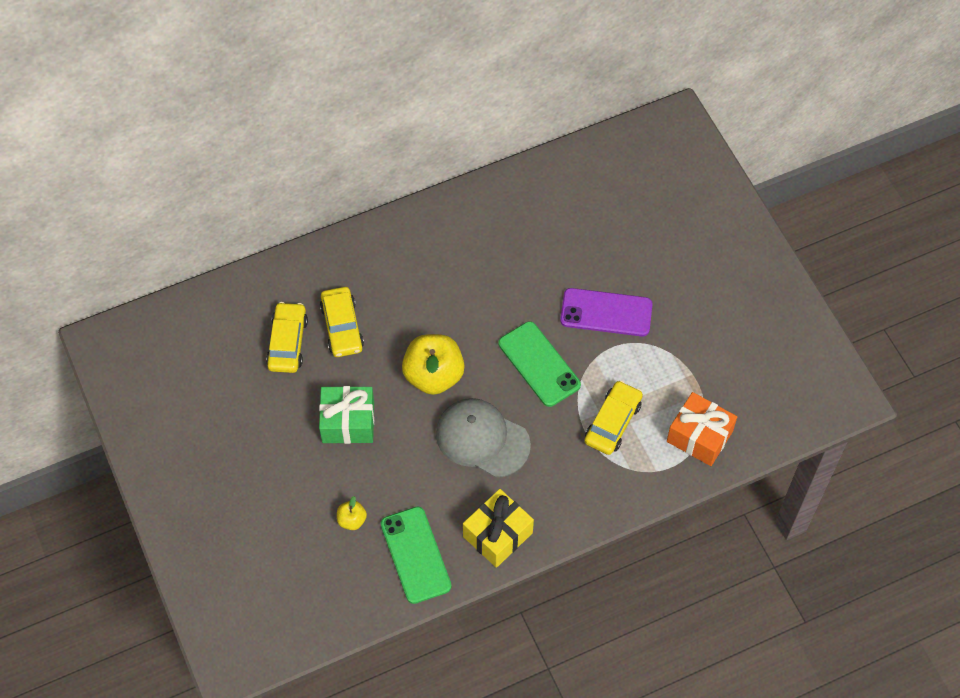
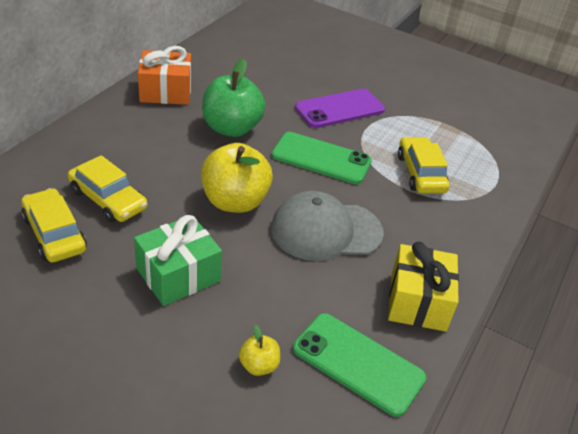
camera: 40 degrees left, 20 degrees down
orange gift [667,392,737,466] -> orange gift moved to [138,46,191,105]
none -> green apple [202,59,266,137]

